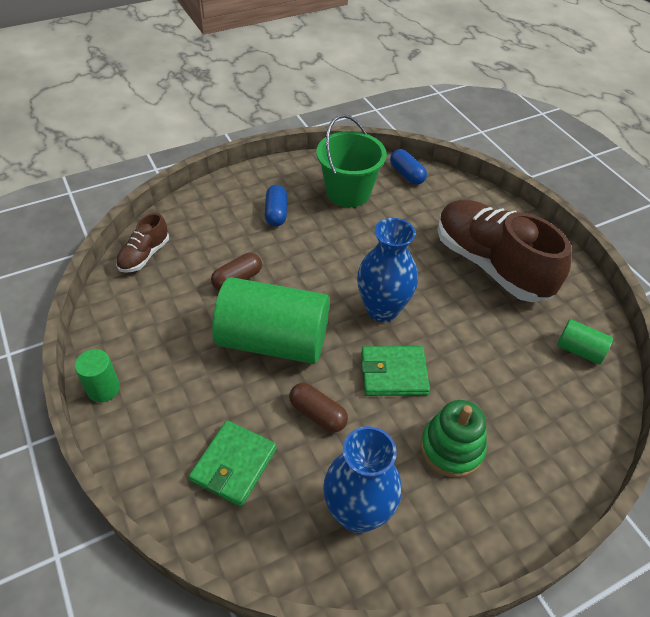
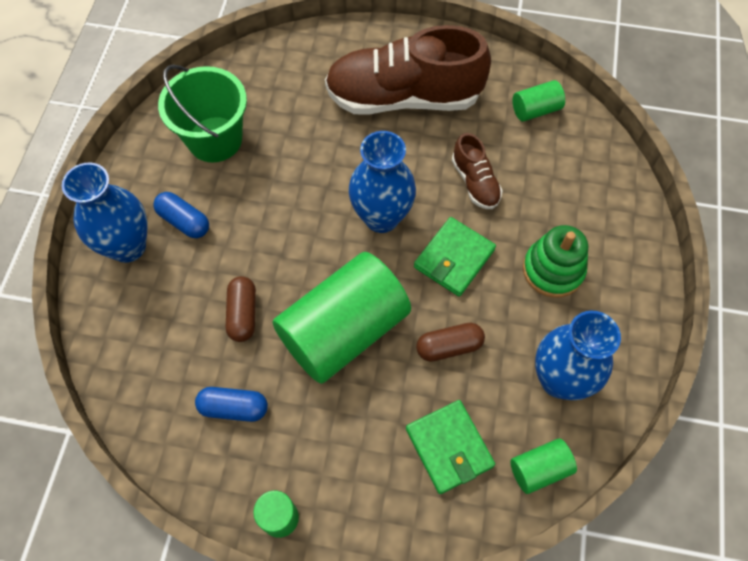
camera: 50 degrees left, 15 degrees up
brown shoe [116,213,169,273] -> brown shoe moved to [452,133,502,209]
blue capsule [390,149,427,185] -> blue capsule moved to [195,387,268,422]
none -> blue vase [62,163,148,263]
none -> green cylinder [510,439,577,494]

